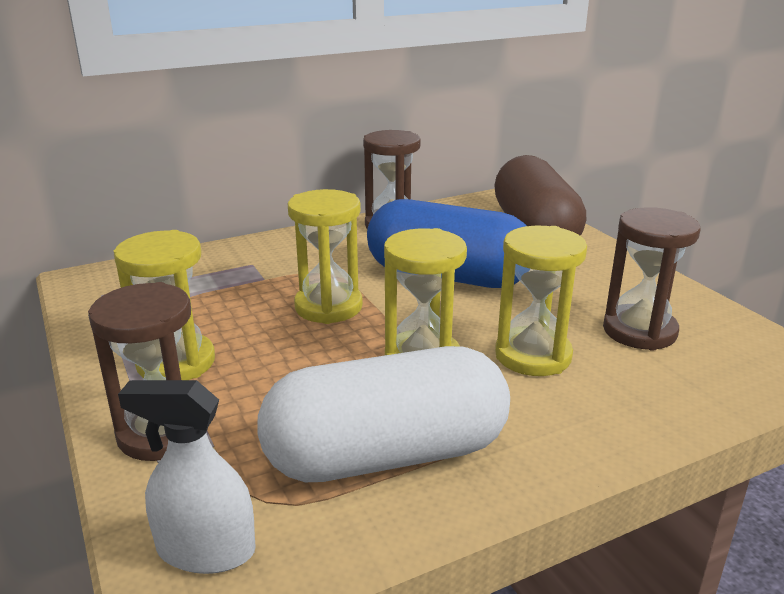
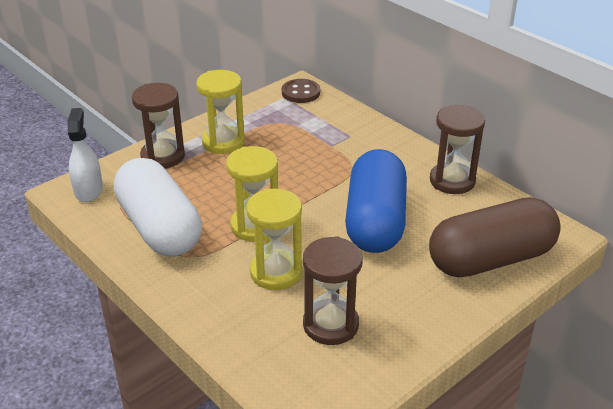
camera: 75 degrees right, 10 degrees up
yellow hourglass [288,189,363,324] -> none
none -> brown button [282,79,320,103]

